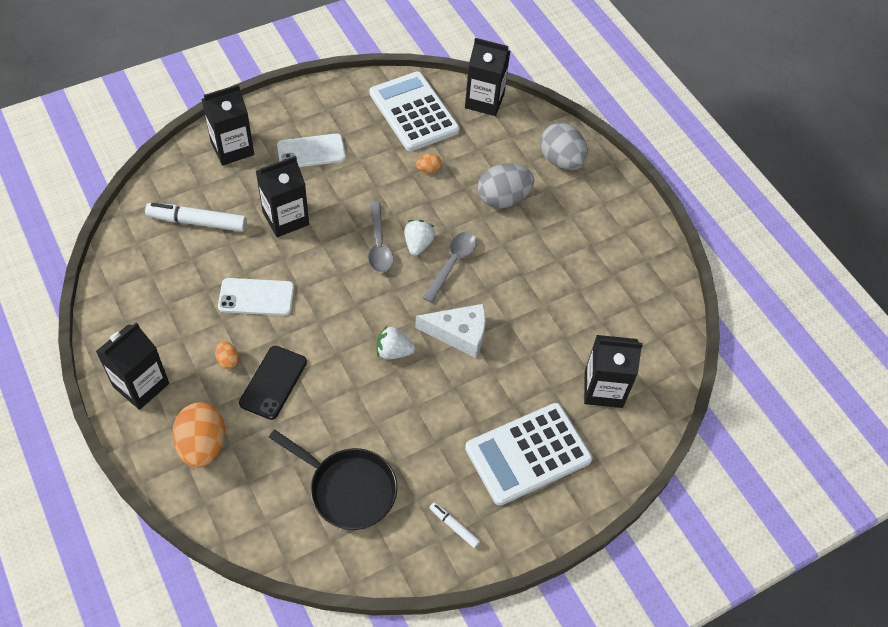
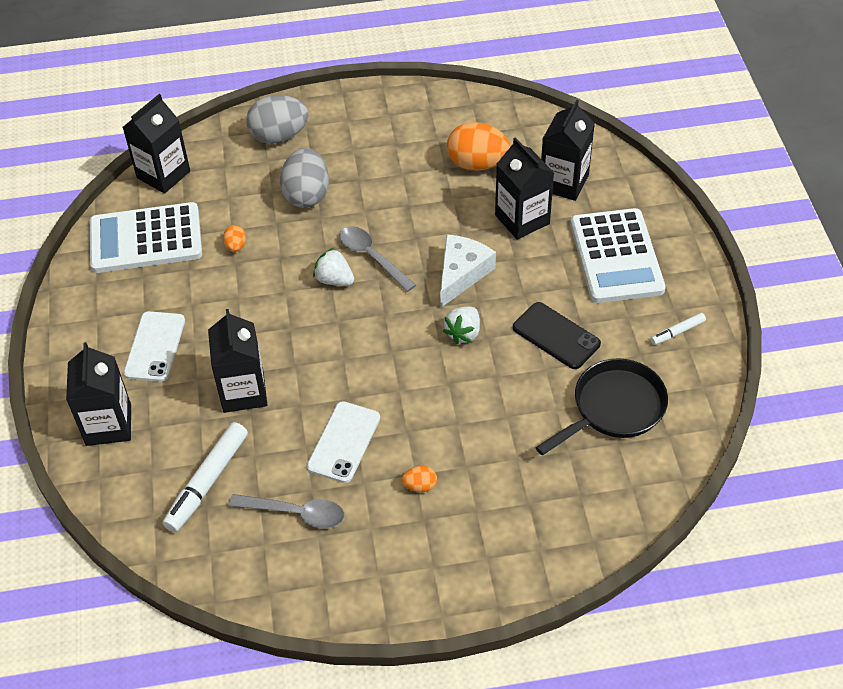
camera: 65 degrees left, 5 degrees down
black carton [96,322,169,410] -> black carton moved to [495,137,554,240]
orange egg [172,403,225,468] -> orange egg moved to [447,122,510,171]
black phone [239,346,307,420] -> black phone moved to [513,302,601,369]
grey spoon [368,201,393,273] -> grey spoon moved to [228,494,344,529]

